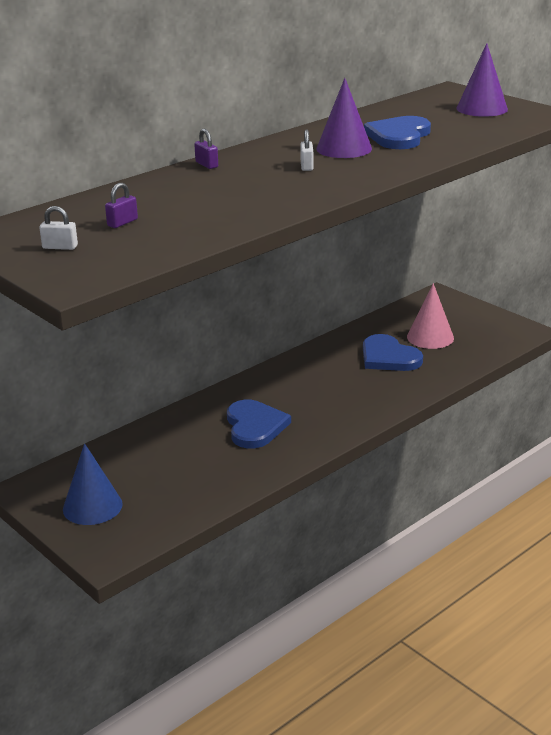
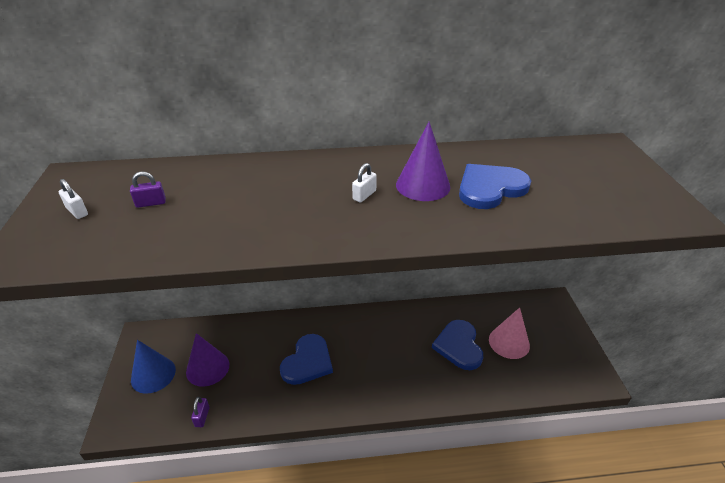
camera: 35 degrees right, 10 degrees up
purple padlock [194,129,218,169] -> purple padlock moved to [191,397,210,427]
purple cone [457,43,508,117] -> purple cone moved to [186,333,229,387]

